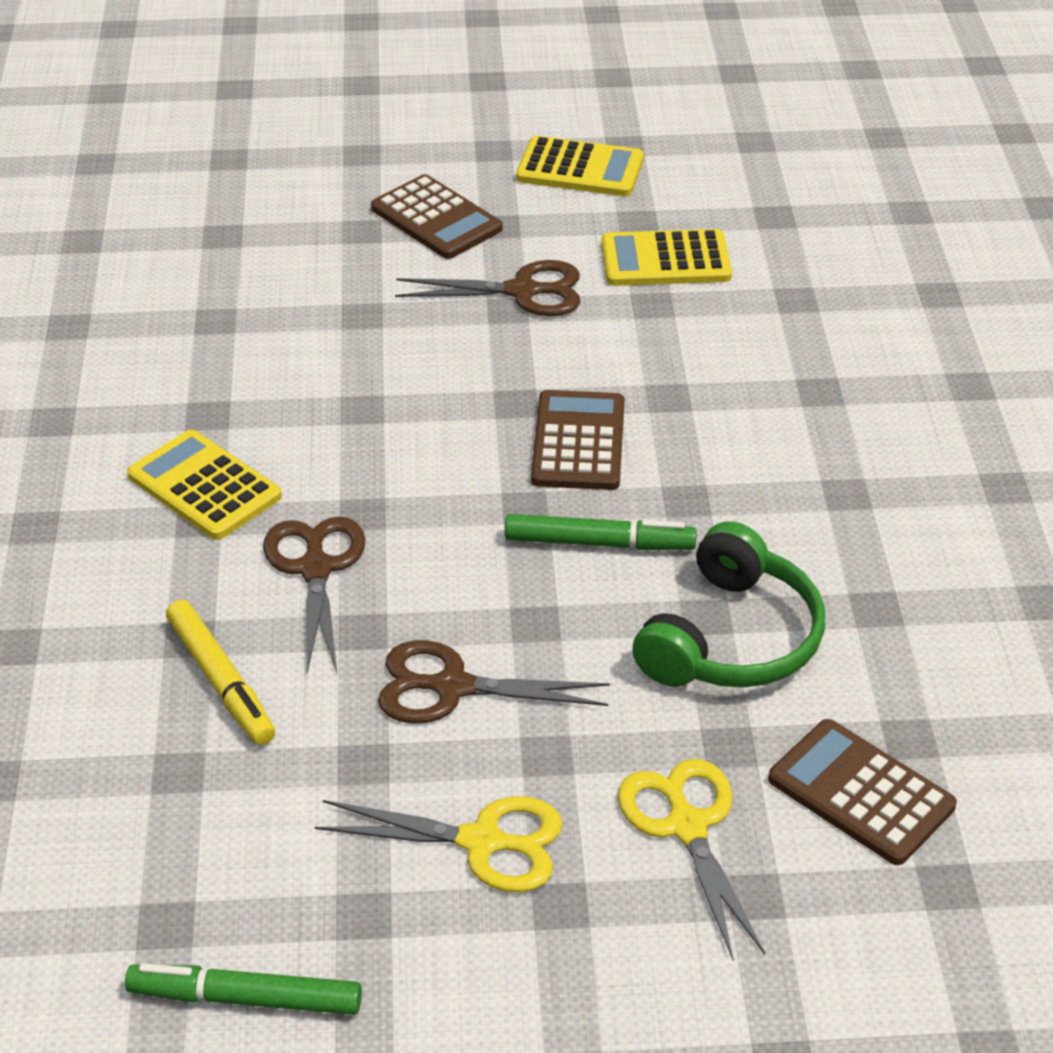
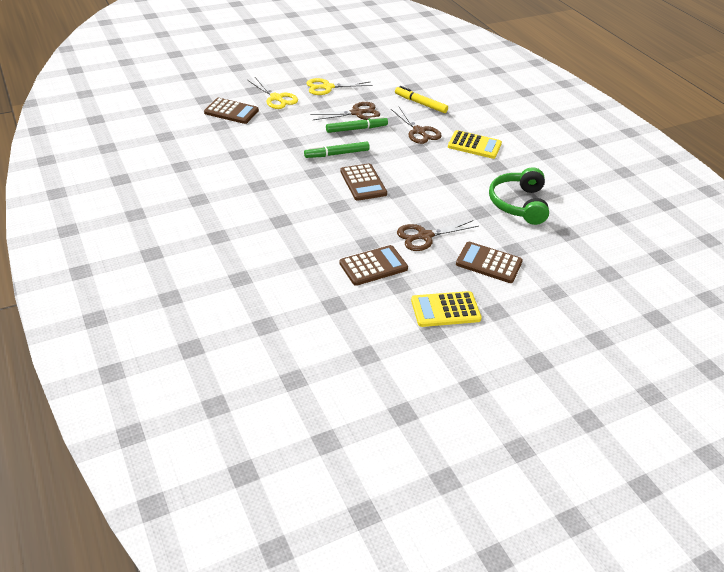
camera: 155 degrees right, 0 degrees up
green marker [125,963,362,1015] -> green marker moved to [326,116,388,133]
yellow calculator [601,229,732,286] -> brown calculator [339,245,408,286]
green headphones [632,521,825,688] -> green headphones moved to [489,167,549,225]

